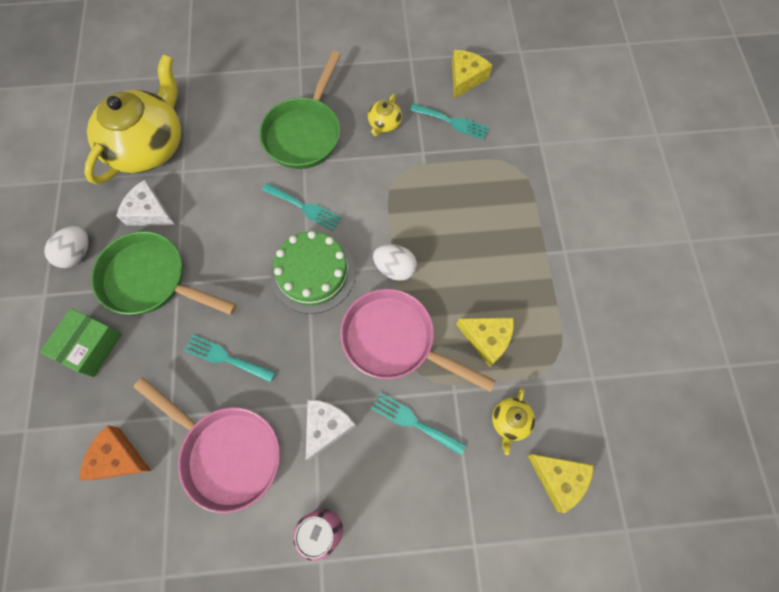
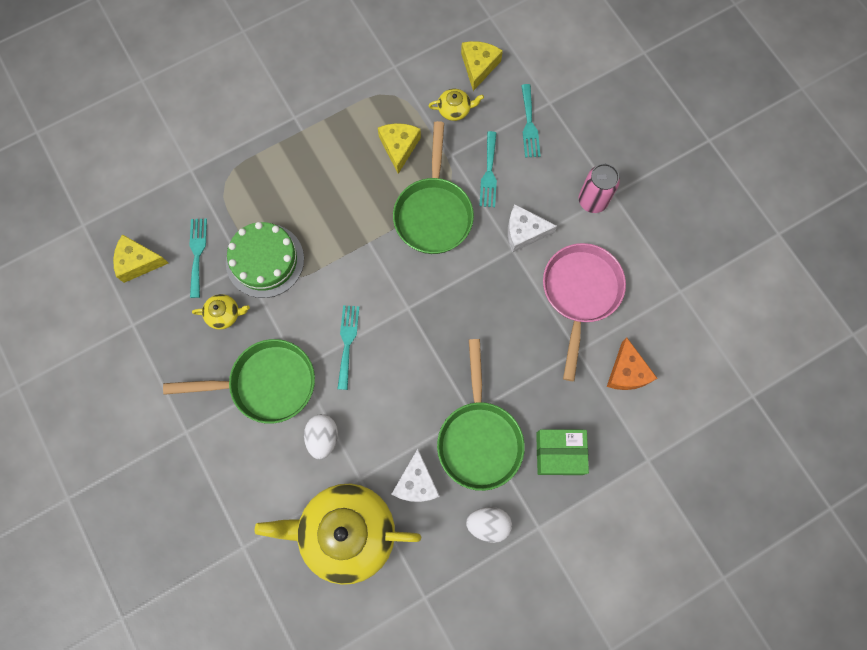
camera: 115 degrees left, 5 degrees up
turquoise fork [184,334,275,383] -> turquoise fork moved to [521,84,541,158]
green cake [271,231,355,314] -> green cake moved to [226,222,304,298]
pink pan [340,289,496,392] -> green pan [393,121,474,254]
white egg [373,244,417,281] -> white egg moved to [304,414,338,459]

